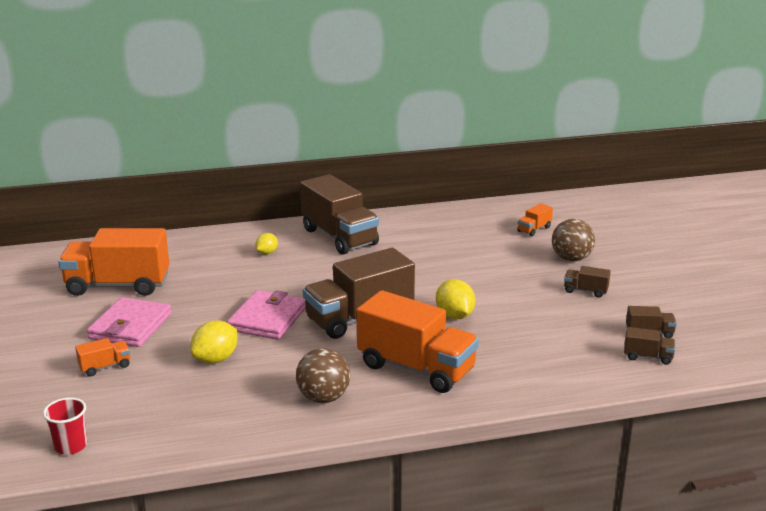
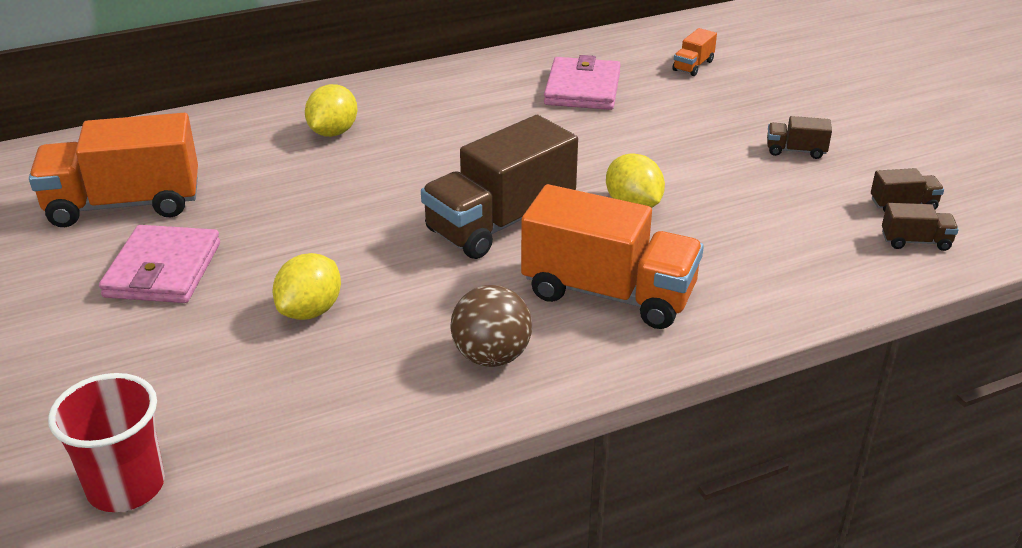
camera: 10 degrees left, 10 degrees up
red cup [43,398,87,455] -> red cup [48,373,165,512], size x1.53
orange truck [75,338,130,376] -> none
pink wallet [227,290,306,340] -> pink wallet moved to [544,55,621,110]
yellow lemon [255,233,278,254] -> yellow lemon [305,84,357,137], size x1.63
brown truck [300,174,379,255] -> none
brown ball [552,219,595,261] -> none

